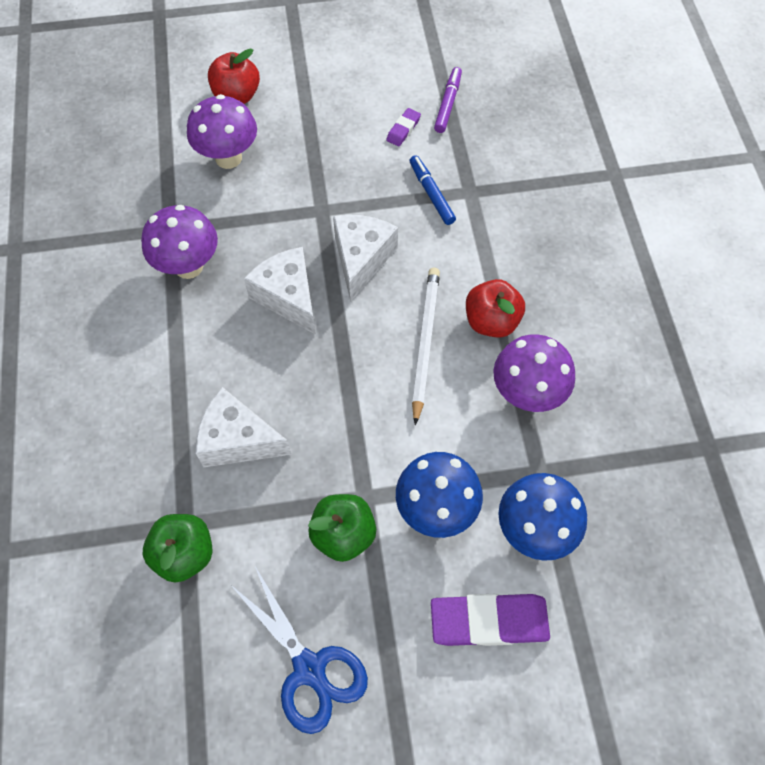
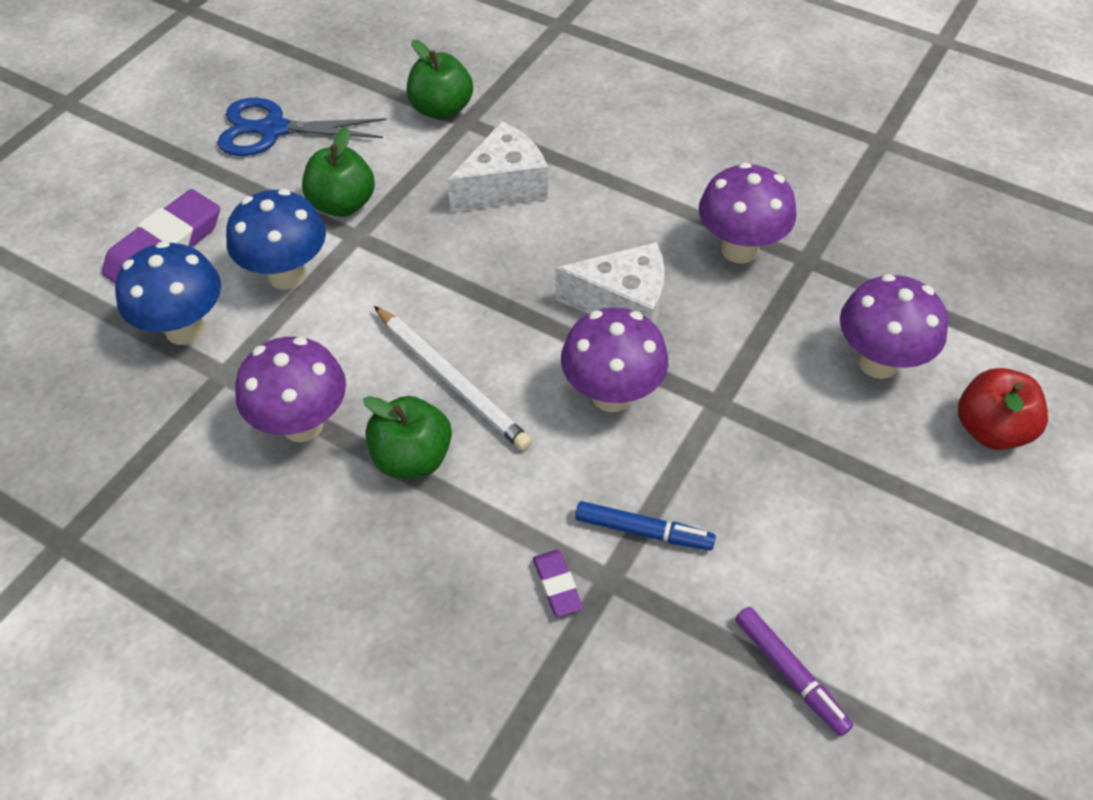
camera: 130 degrees right, 10 degrees down
white cheese [333,215,398,302] -> purple mushroom [561,307,668,412]
purple eraser [386,108,421,146] -> purple eraser moved to [533,550,583,617]
red apple [466,279,525,338] -> green apple [363,396,452,478]

